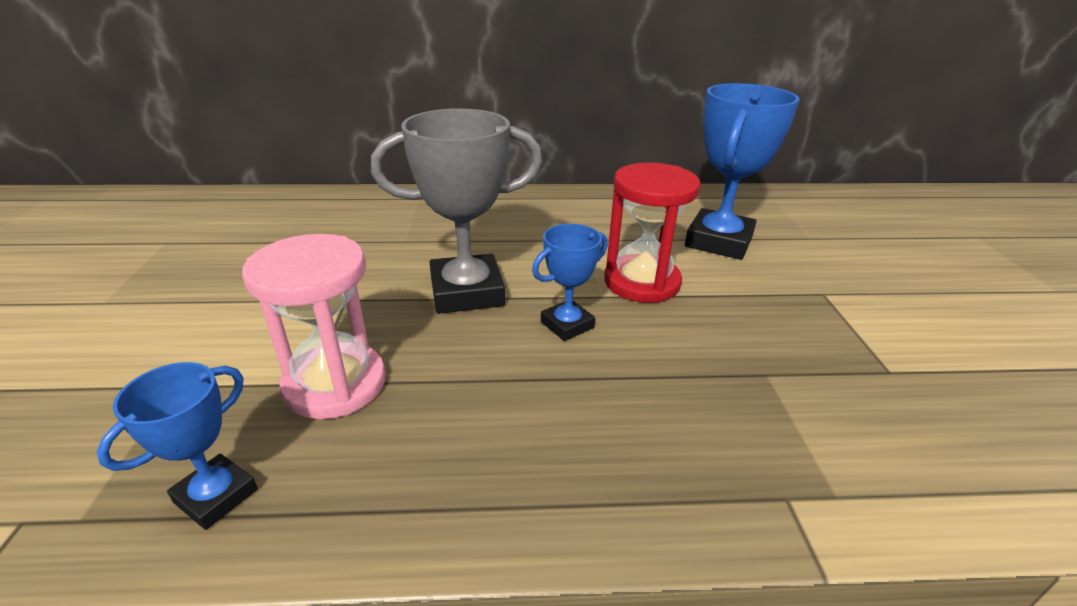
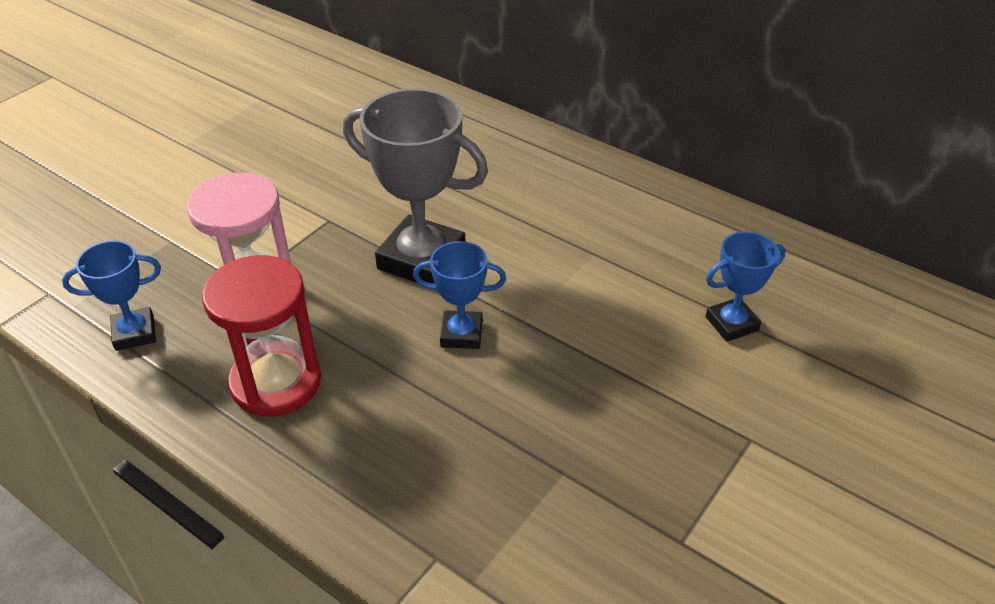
camera: 40 degrees right, 10 degrees up
red hourglass [604,163,701,303] -> red hourglass moved to [202,255,321,416]
blue trophy [685,83,799,260] -> blue trophy [706,231,786,342], size x0.55

